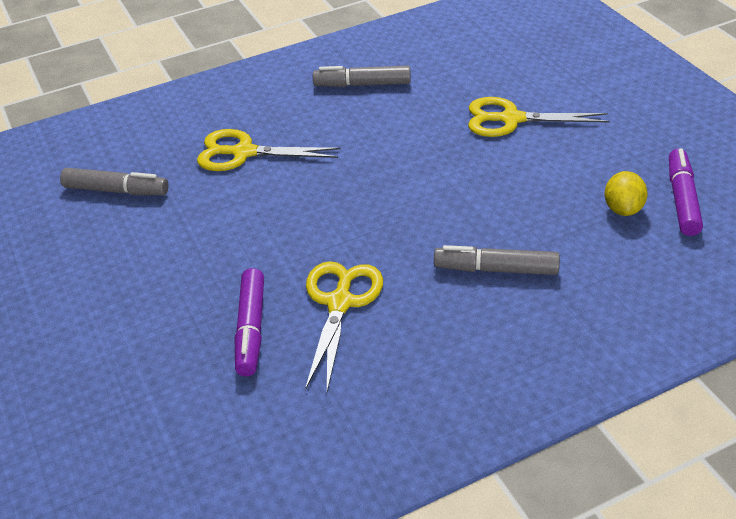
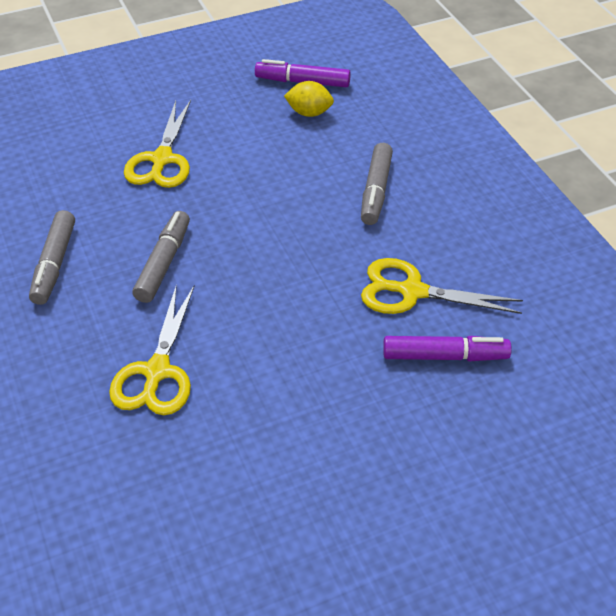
camera: 90 degrees left, 5 degrees up
grey marker [60,168,169,195] -> grey marker moved to [132,211,190,303]

